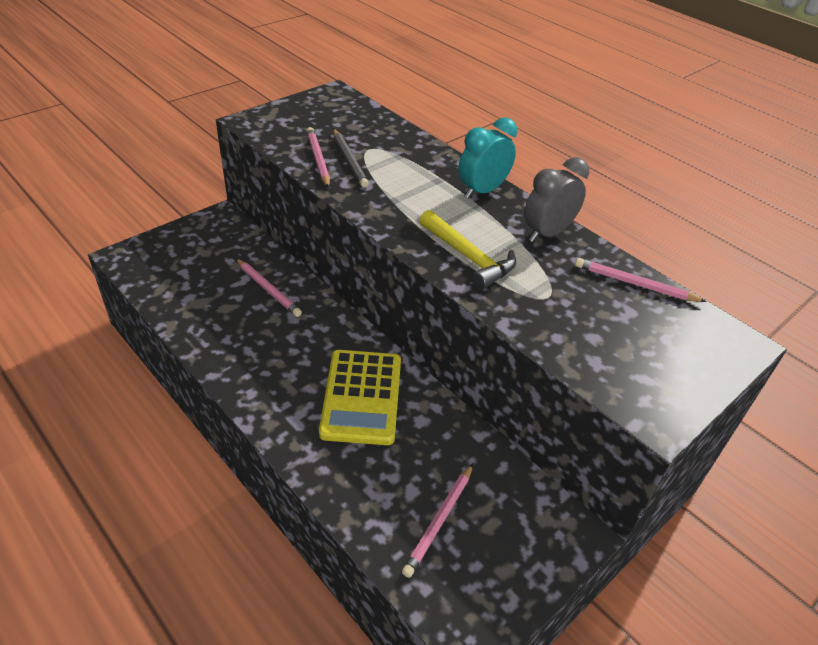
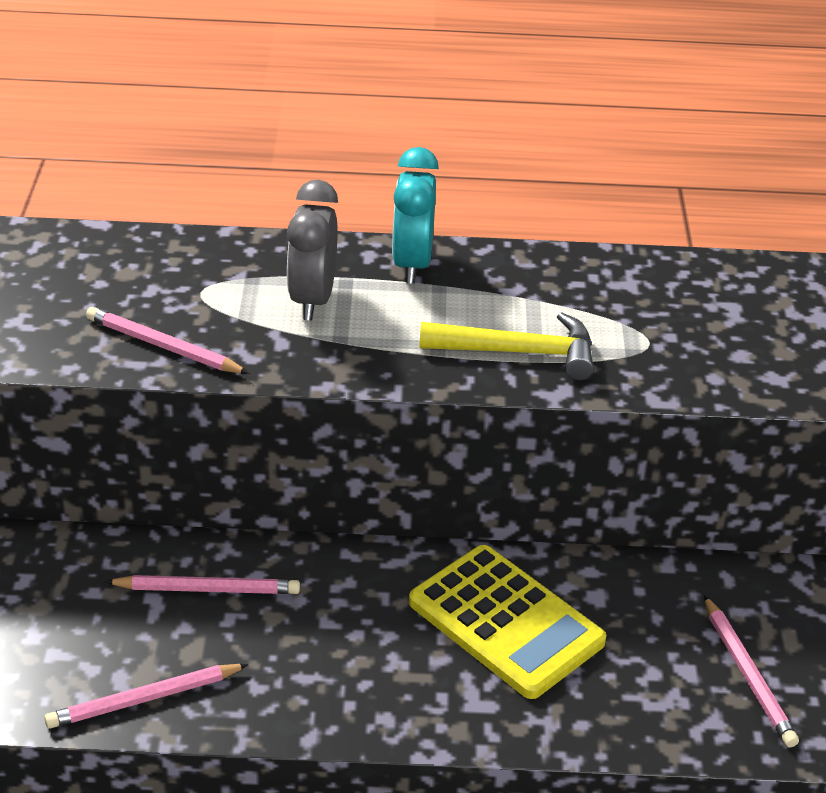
camera: 45 degrees left, 5 degrees down
grey pencil [333,129,369,188] -> none
grey clock [524,157,589,242] -> grey clock moved to [287,180,338,321]
pink pencil [575,258,707,302] -> pink pencil moved to [44,664,249,729]

